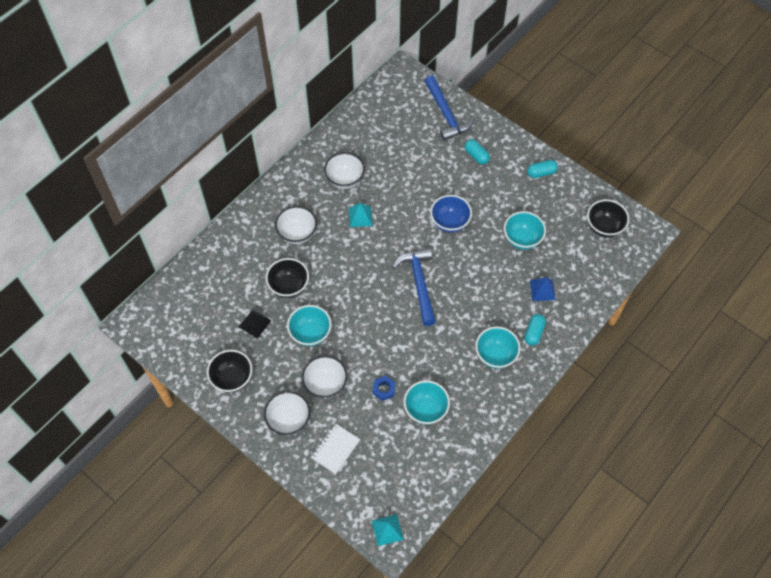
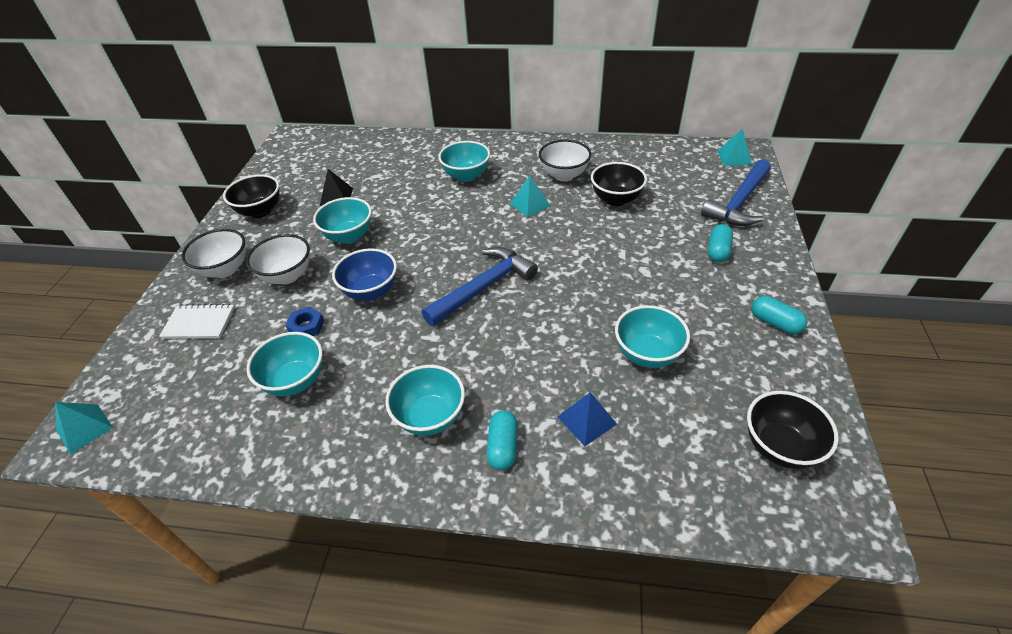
camera: 60 degrees right, 15 degrees down
black bowl [266,258,309,298] -> black bowl moved to [591,162,647,206]
white bowl [275,206,317,244] -> turquoise bowl [439,141,490,182]
blue bowl [430,195,472,233] -> blue bowl moved to [332,248,397,301]
turquoise capsule [524,314,546,346] -> turquoise capsule turned 75 degrees counterclockwise [486,410,518,470]
none -> turquoise pyramid [717,129,752,166]

